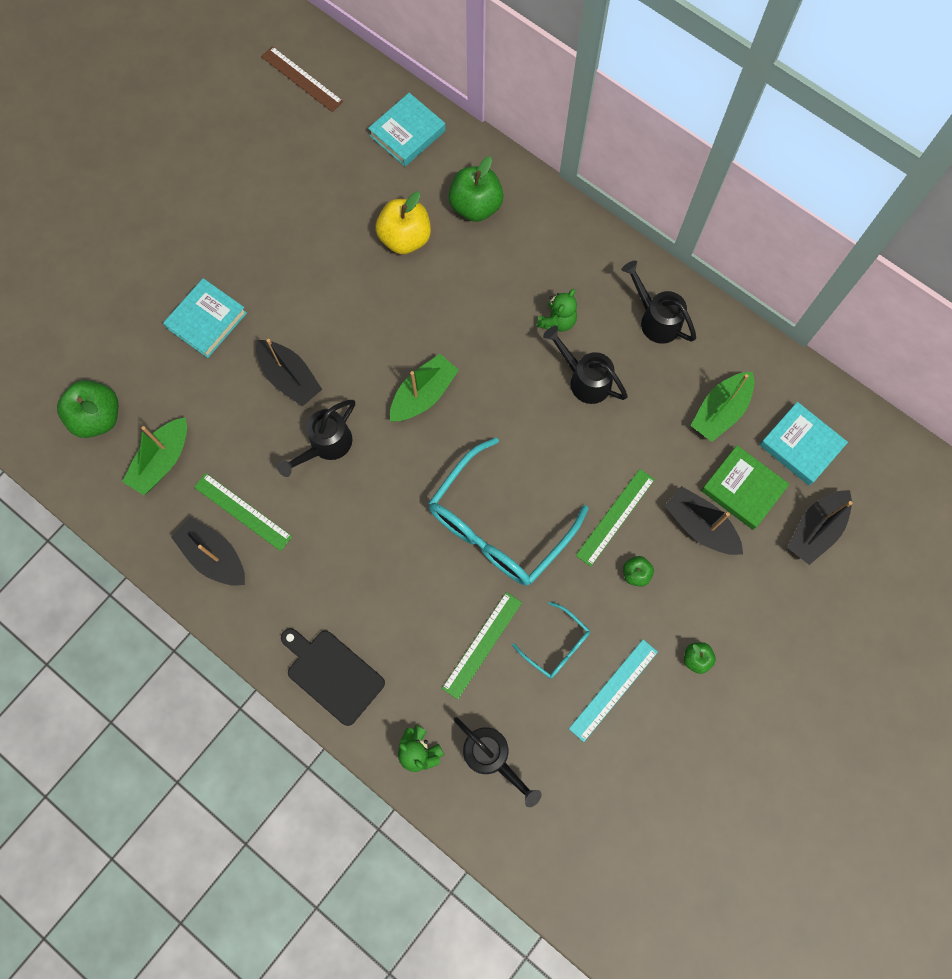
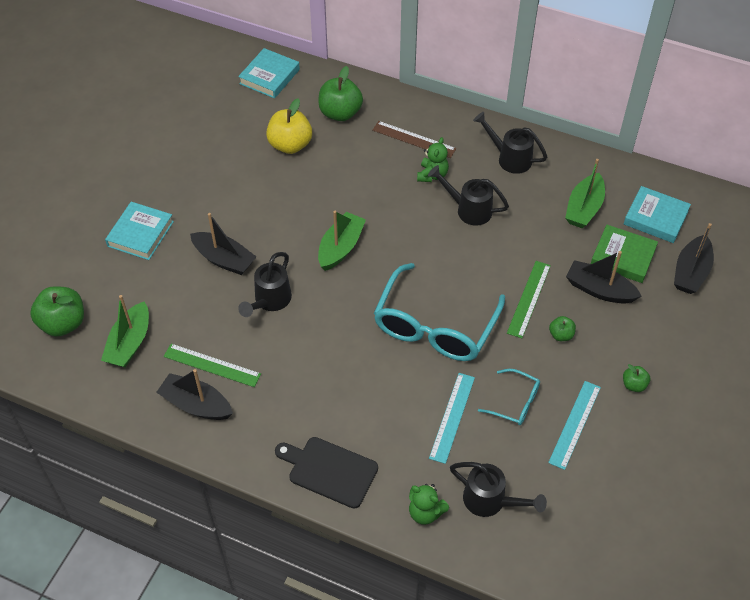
camera: 15 degrees left, 20 degrees down
brown ruler [261,46,343,112] -> brown ruler moved to [372,121,456,158]
green ruler [442,592,522,700] -> turquoise ruler [429,373,475,464]

